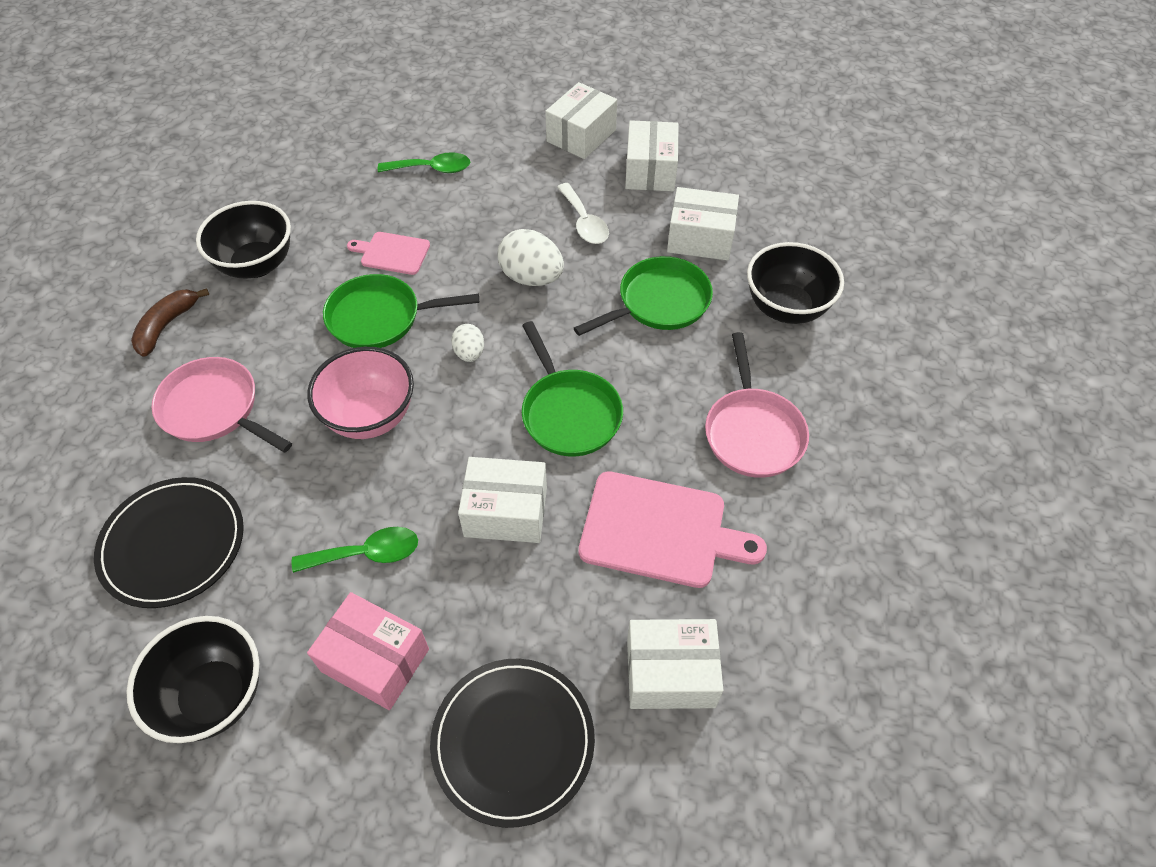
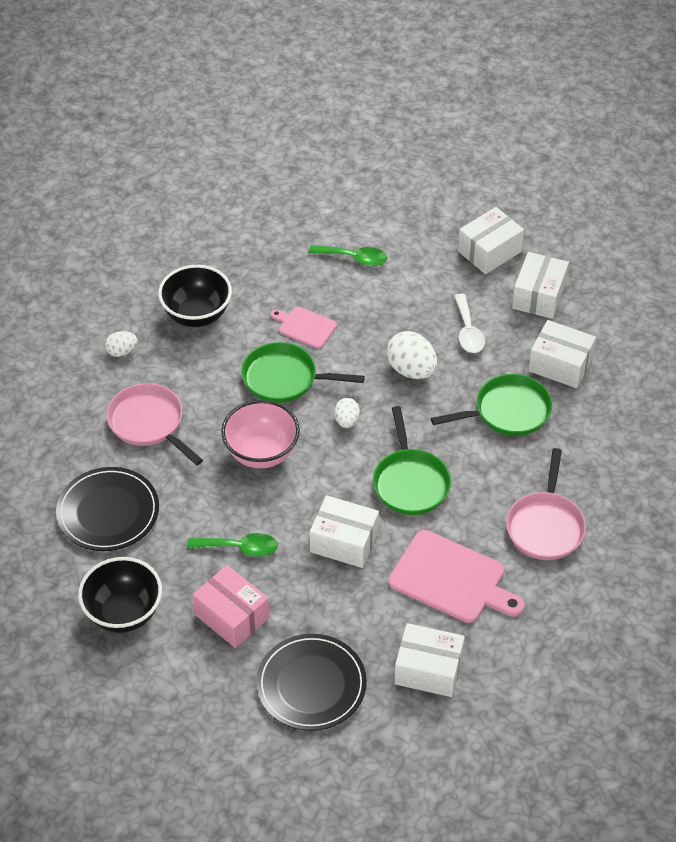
camera: 15 degrees right, 5 degrees down
brown banana [131,288,209,357] -> white egg [105,331,138,357]
black bowl [747,242,844,324] -> none

